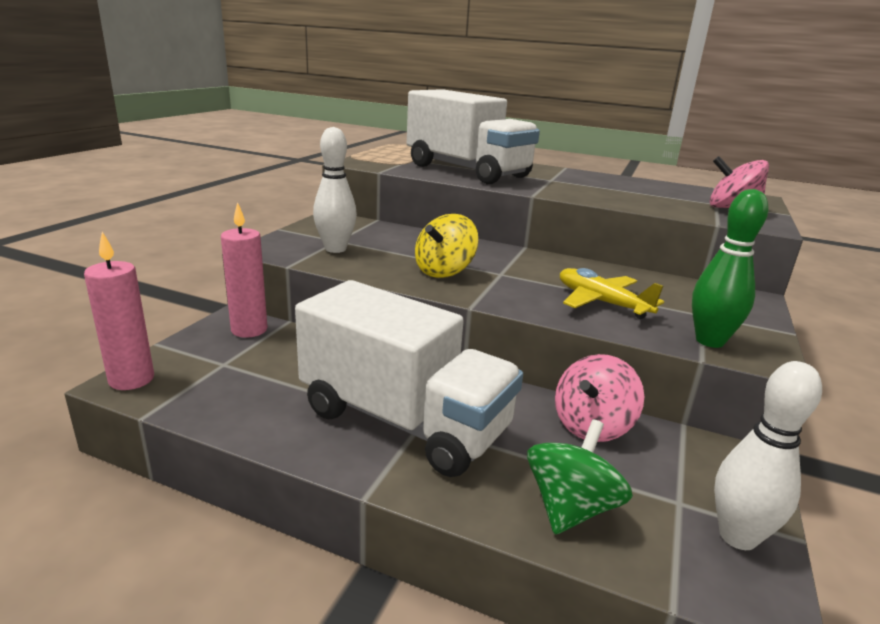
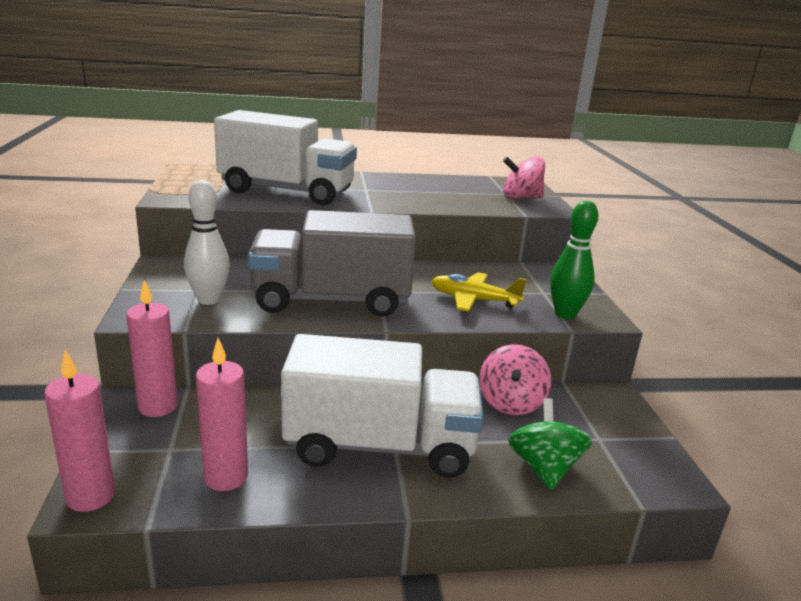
camera: 30 degrees left, 0 degrees up
yellow spinning top [415,214,479,278] -> grey truck [248,210,416,317]
white bowling pin [714,361,822,550] -> none
none -> pink candle [196,338,248,491]

